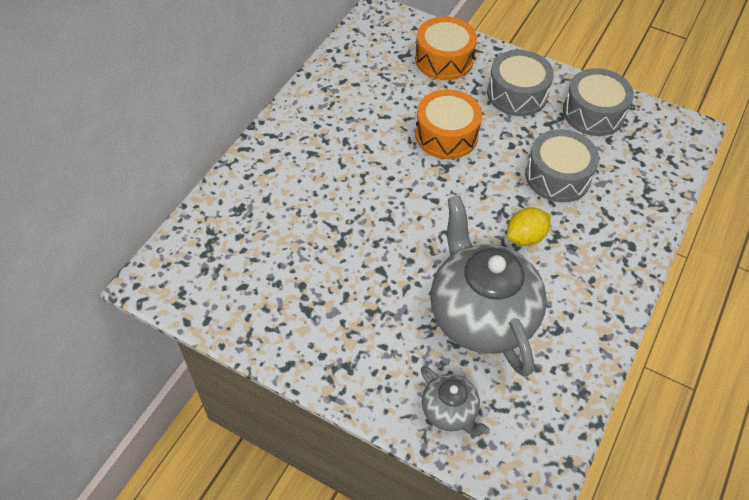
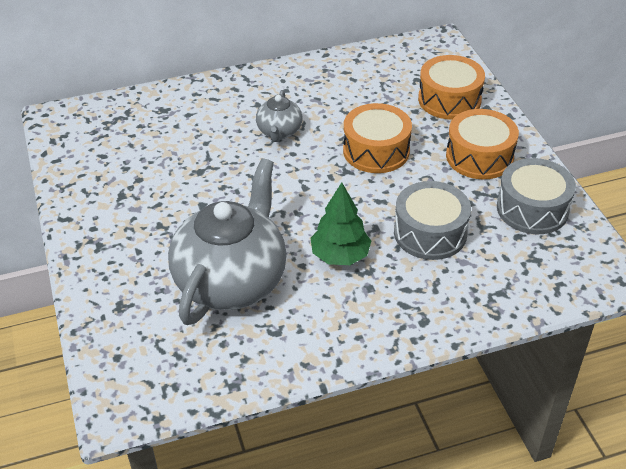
camera: 45 degrees right, 10 degrees down
grey teapot [421,366,490,436] -> grey teapot moved to [256,90,302,142]
grey drum [487,50,554,116] -> orange drum [446,109,519,179]
yellow lemon [507,208,551,246] -> green tree [311,182,371,265]

